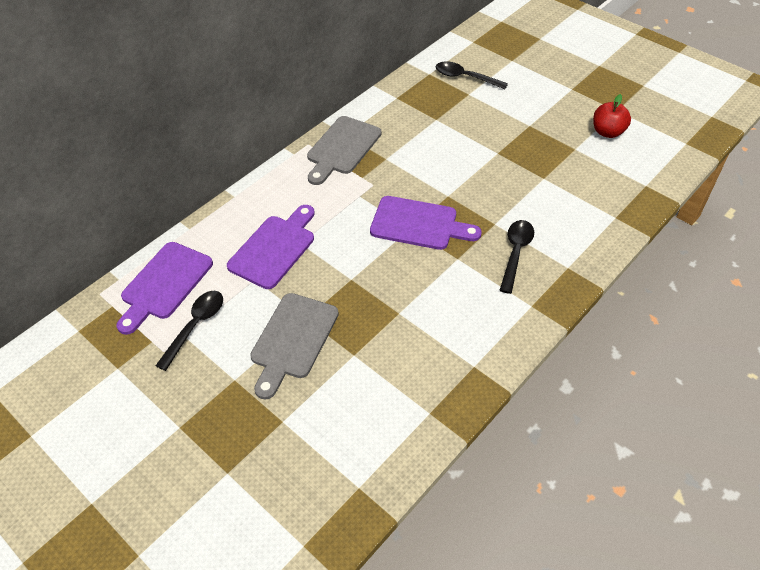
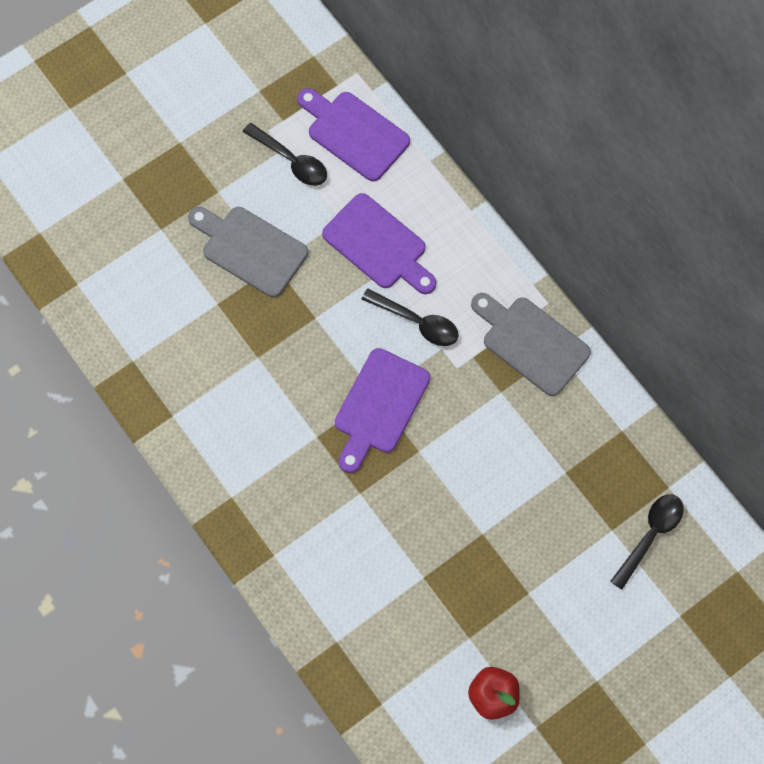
camera: 100 degrees right, 20 degrees up
black spoon [499,220,534,294] -> black spoon moved to [361,289,459,346]

